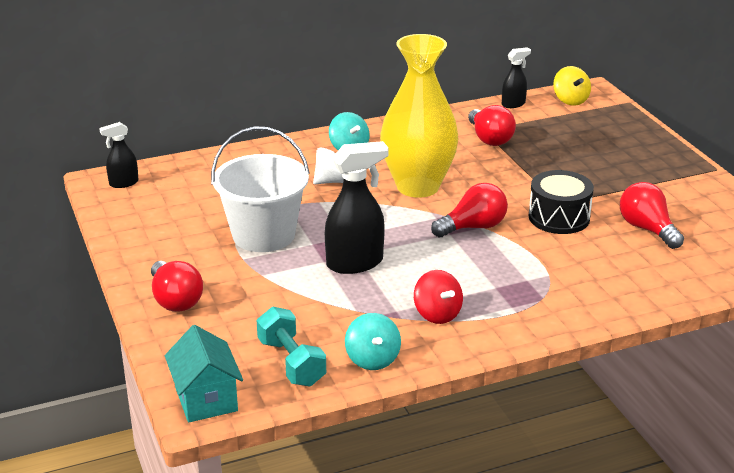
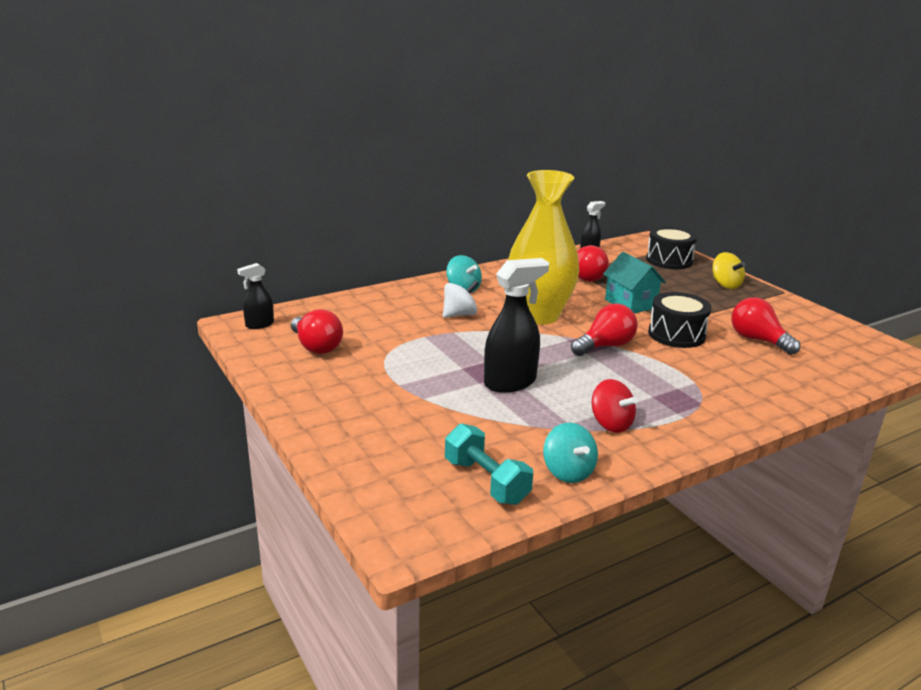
camera: 10 degrees left, 5 degrees down
red light bulb [151,261,203,312] -> red light bulb moved to [291,309,343,354]
turquoise house [165,325,243,423] -> turquoise house moved to [603,252,666,313]
white bucket [211,126,310,252] -> none
yellow spinning top [553,66,591,106] -> yellow spinning top moved to [712,252,746,289]
none -> black drum [646,226,697,269]

